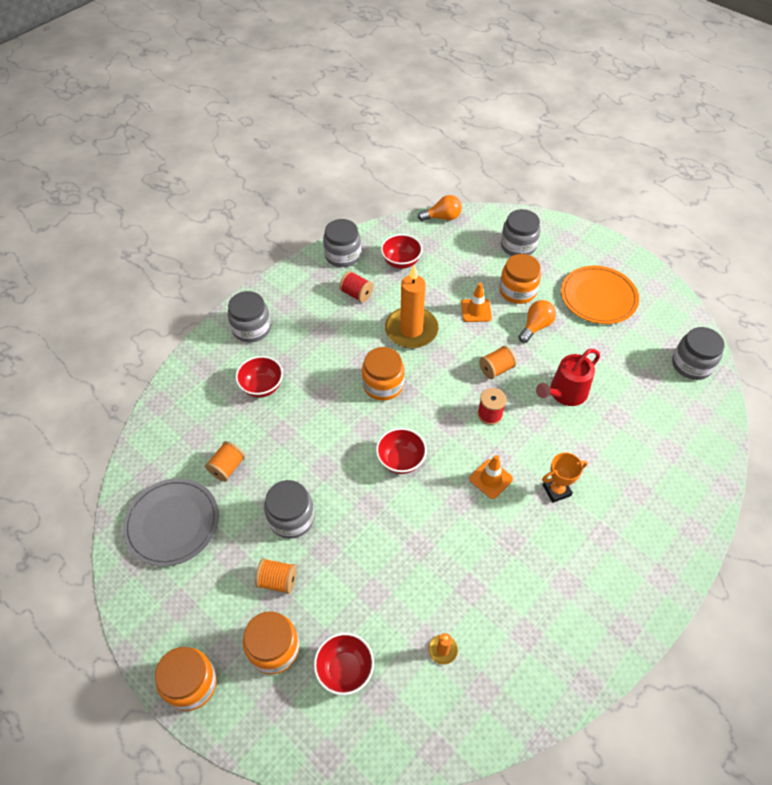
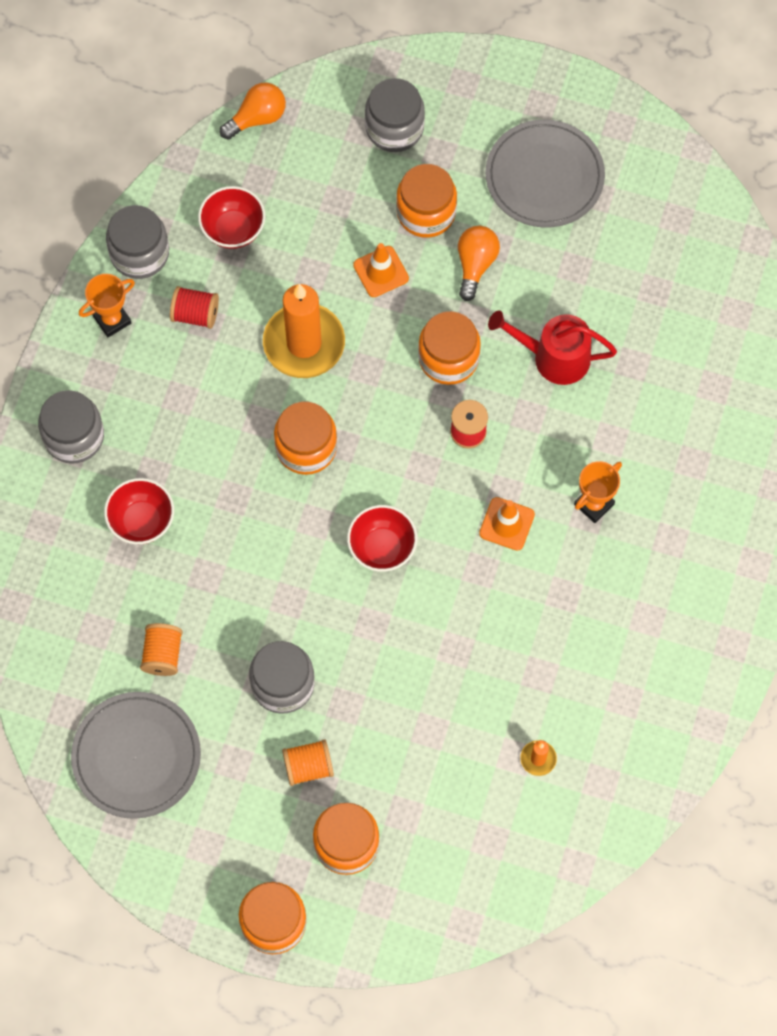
camera: 25 degrees left, 15 degrees up
red bowl [314,633,374,695] -> none
orange spool [479,346,517,379] -> orange jar [418,311,481,385]
red watering can [536,349,600,406] -> red watering can turned 75 degrees clockwise [488,310,617,385]
orange plate [561,266,639,324] -> grey plate [485,119,605,228]
grey jar [672,327,725,380] -> none
none -> orange trophy [79,274,135,337]

